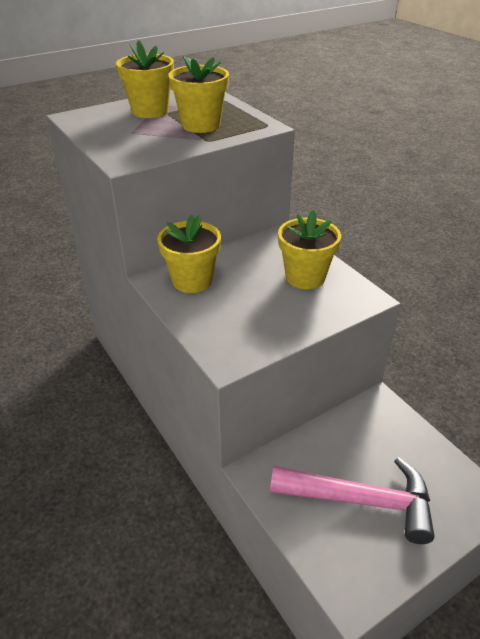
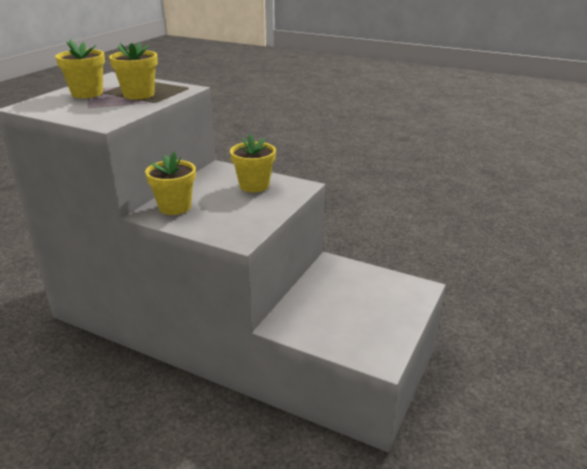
camera: 30 degrees left, 10 degrees down
pink hammer [270,457,435,544] -> none

